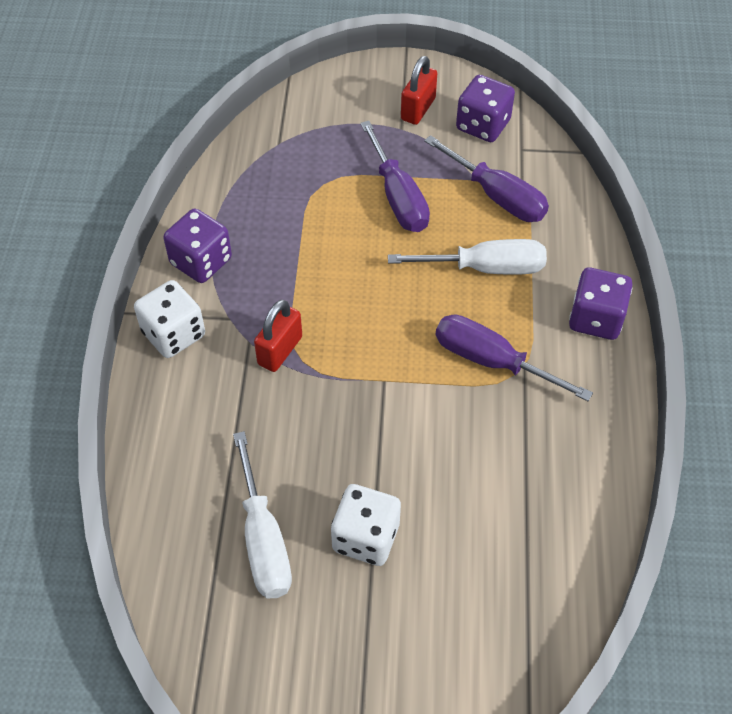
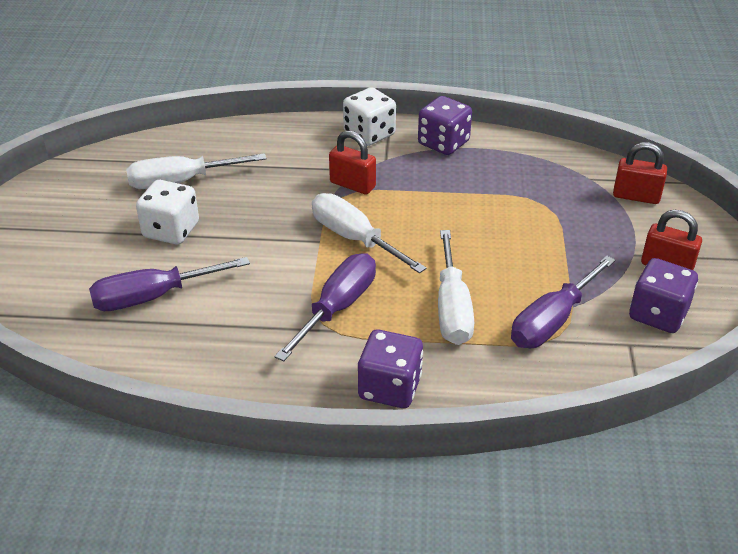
camera: 90 degrees right, 15 degrees down
purple screwdriver [360,121,430,232] -> purple screwdriver moved to [89,257,250,311]
none -> white screwdriver [312,193,426,273]
none -> red padlock [613,142,667,204]

